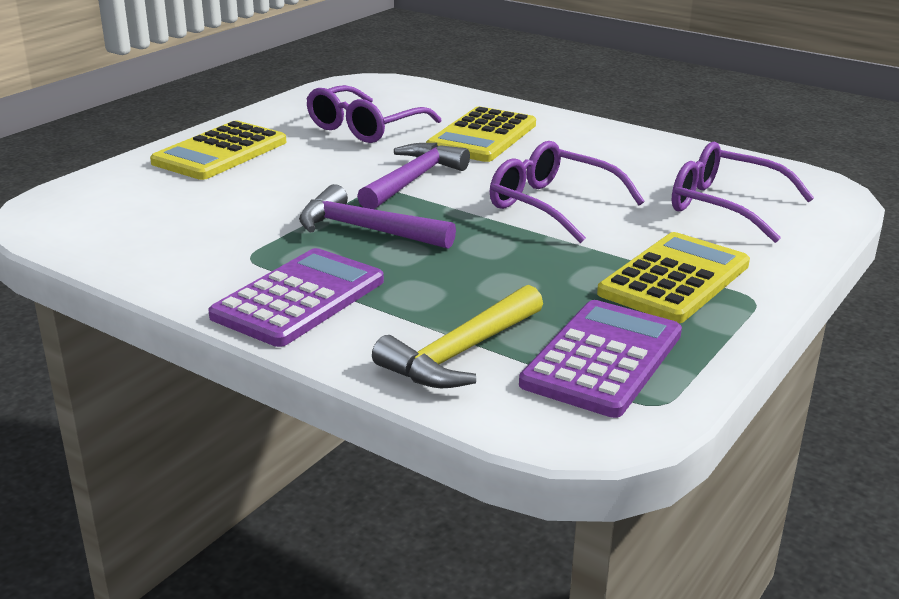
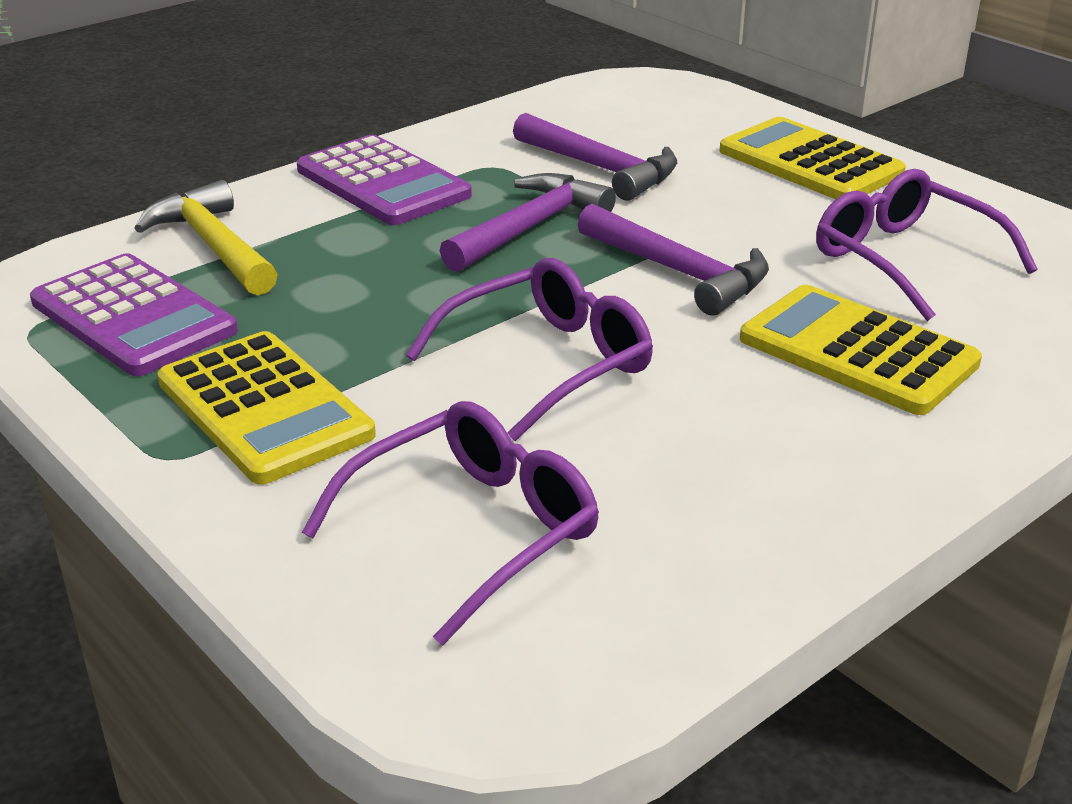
camera: 105 degrees right, 5 degrees up
none -> purple hammer [513,113,677,201]

